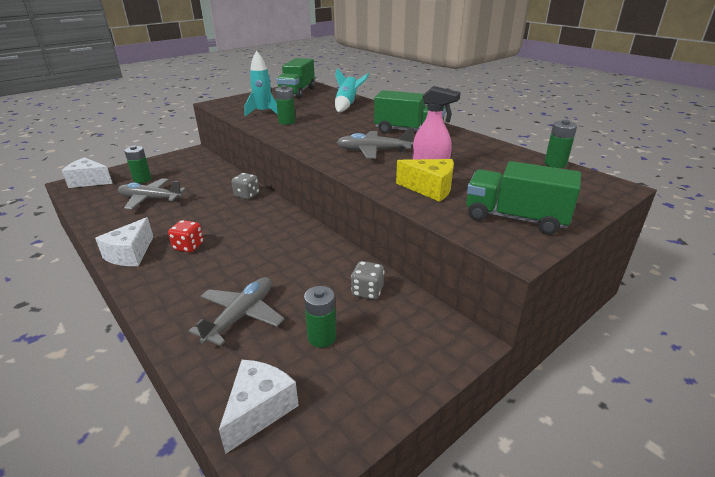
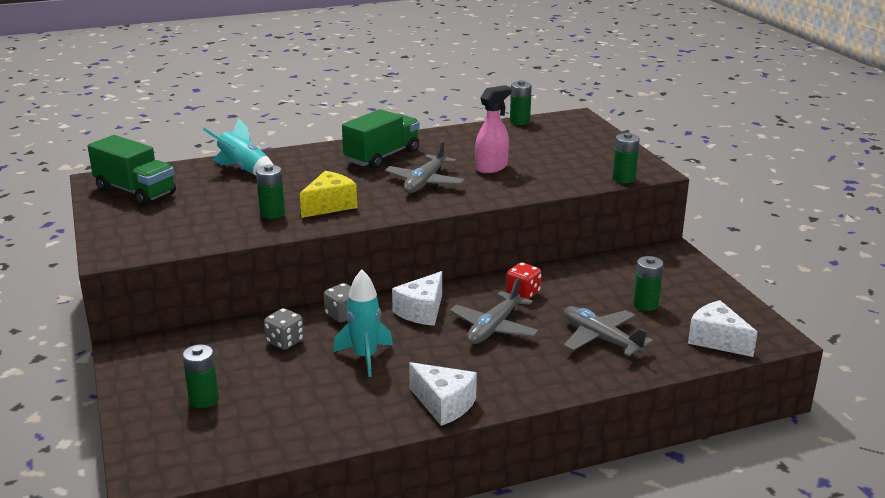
camera: 70 degrees left, 5 degrees down
white cheese [62,157,113,188] -> white cheese moved to [392,271,442,326]
grey plane [118,178,186,210] -> grey plane moved to [450,278,538,344]
red dice [168,220,204,253] -> red dice moved to [506,263,541,299]
turquoise rocket [244,51,278,116] -> turquoise rocket moved to [333,269,393,377]
grey dice [351,261,385,300] -> grey dice moved to [264,308,304,350]
yellow cheese [396,159,454,202] -> yellow cheese moved to [300,171,357,218]
green truck [466,161,581,235] -> none
none -> green battery [612,133,640,183]

